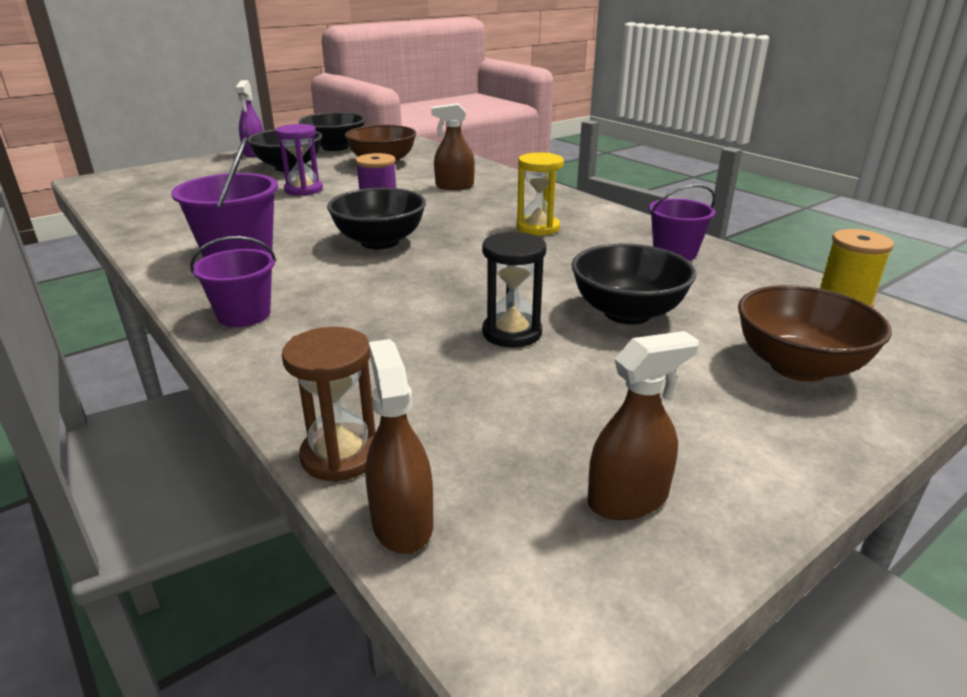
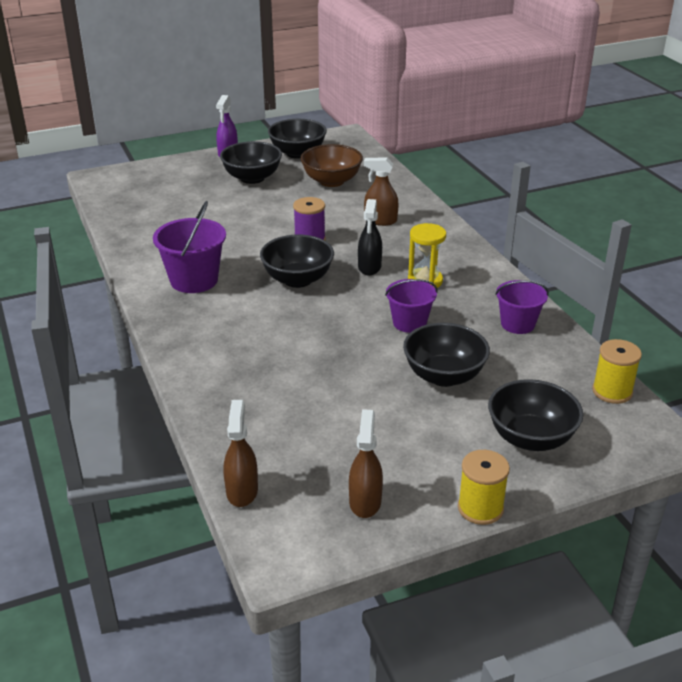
camera: 15 degrees right, 5 degrees up
purple bucket [190,236,276,327] -> purple bucket moved to [385,279,437,333]
purple hourglass [275,124,323,196] -> none
brown hourglass [282,327,375,482] -> none
black hourglass [482,231,546,348] -> none
brown spray bottle [588,331,699,520] -> brown spray bottle turned 75 degrees counterclockwise [349,409,383,518]
brown bowl [738,285,892,382] -> black bowl [488,379,583,451]
none -> black spray bottle [358,199,382,276]
none -> yellow spool [458,450,510,525]

